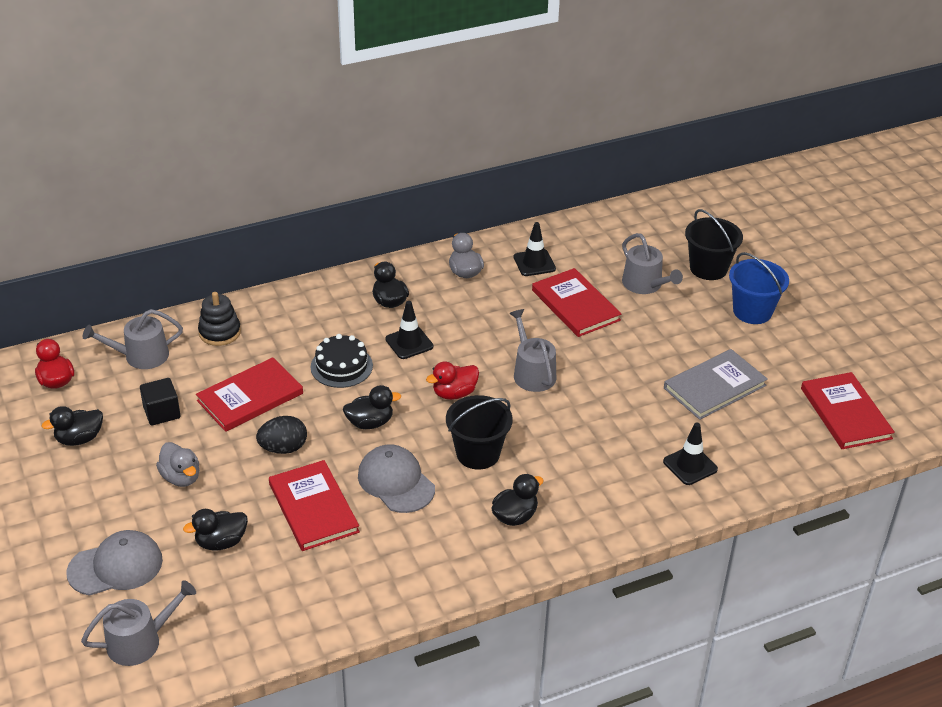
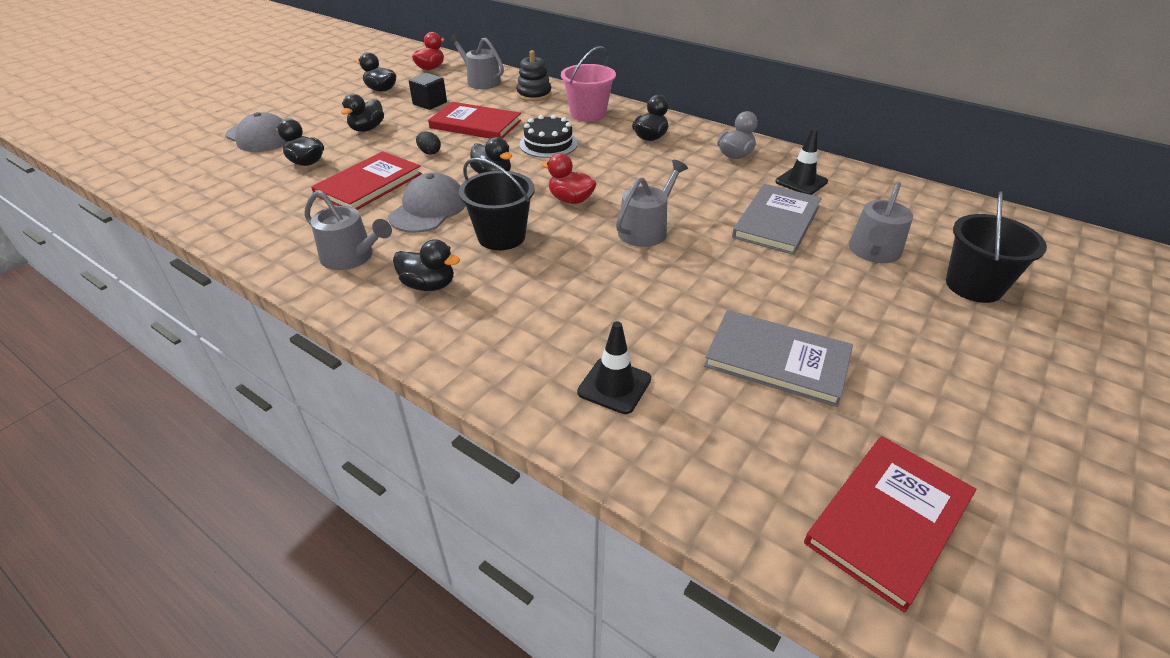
camera: 60 degrees right, 0 degrees up
grey watering can [81,580,196,666] -> grey watering can moved to [304,190,392,270]
grey duck [156,442,199,487] -> black duck [341,94,384,132]
black egg [256,416,307,454] -> black egg [416,132,441,155], size x0.62
black traffic cone [385,301,433,359] -> none
red book [532,268,621,337] -> grey book [732,184,822,255]
blue bucket [729,252,789,324] -> none
none -> pink bucket [561,46,616,122]

